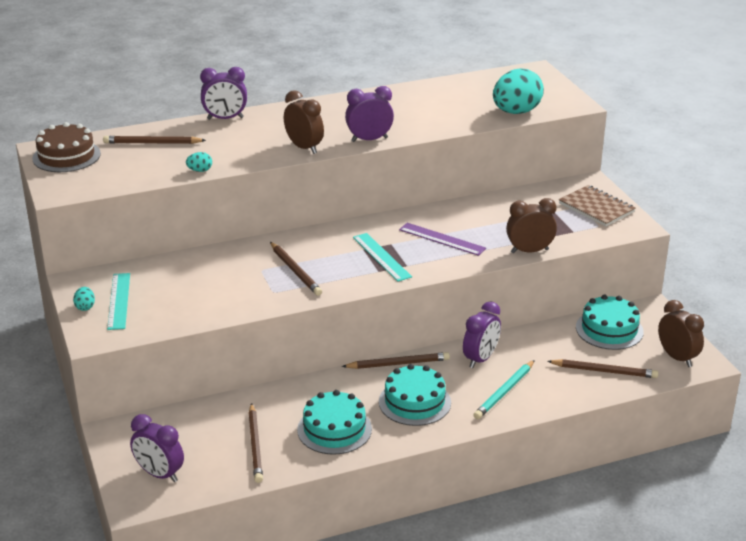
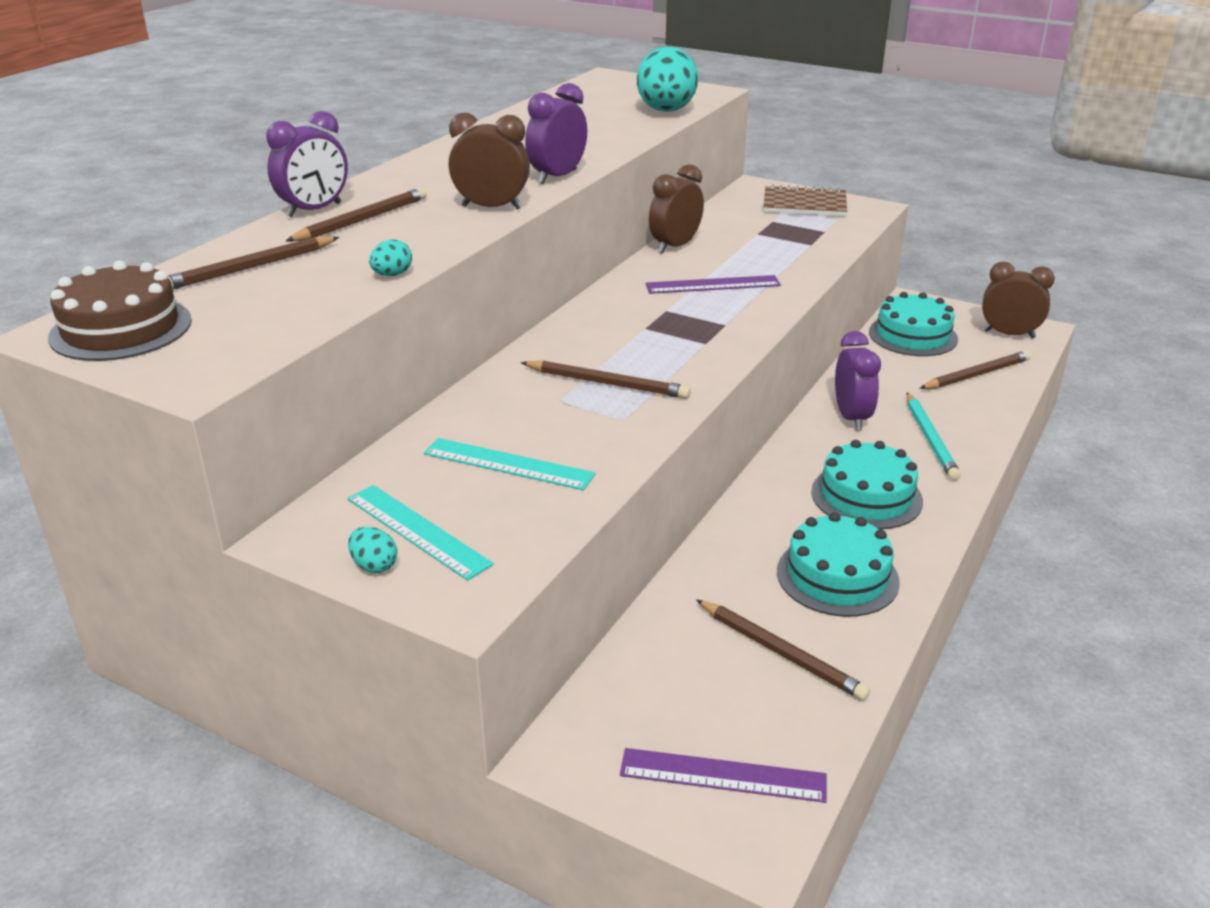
camera: 40 degrees left, 0 degrees up
purple clock [130,414,184,482] -> purple ruler [620,748,827,803]
brown pencil [342,352,450,369] -> brown pencil moved to [286,187,427,242]
turquoise ruler [353,233,412,281] -> turquoise ruler moved to [424,438,596,490]
brown clock [506,198,557,253] -> brown clock moved to [649,164,704,254]

